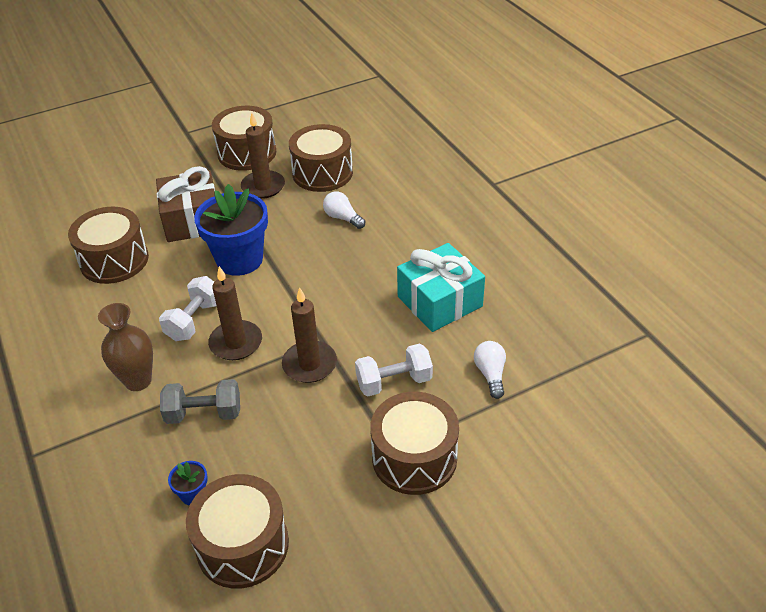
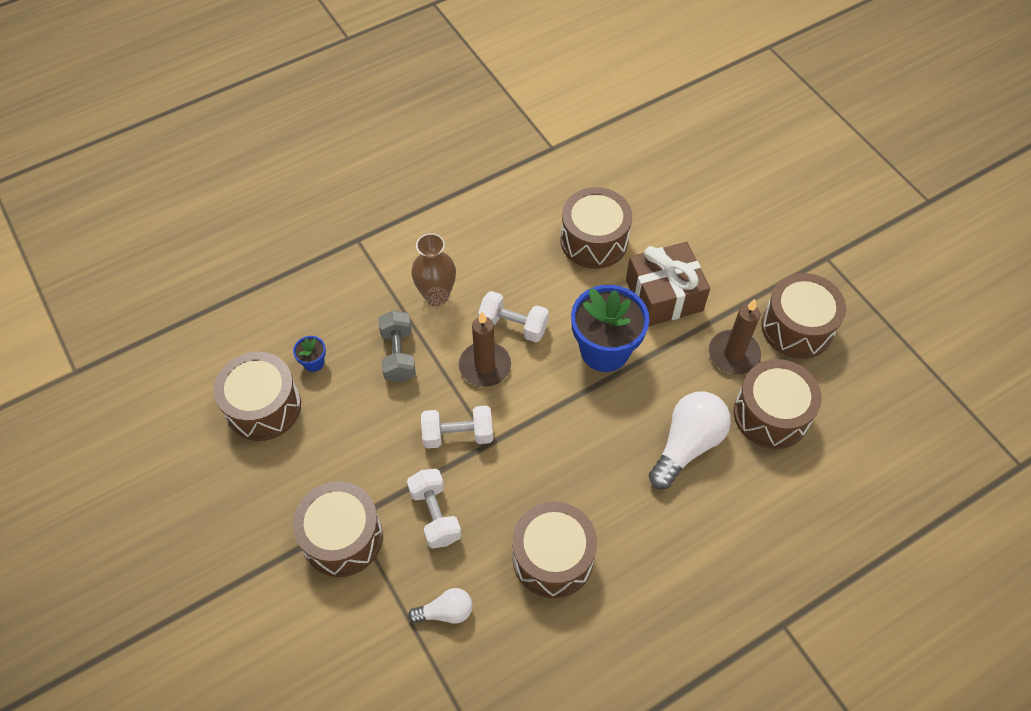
camera: 85 degrees right, 15 degrees up
brown candle [282,287,337,383] -> white dumbbell [421,406,493,449]
white light bulb [323,191,365,229] -> white light bulb [649,391,731,489], size x1.82
turquoise gift [397,243,485,332] -> brown drum [512,502,597,598]

